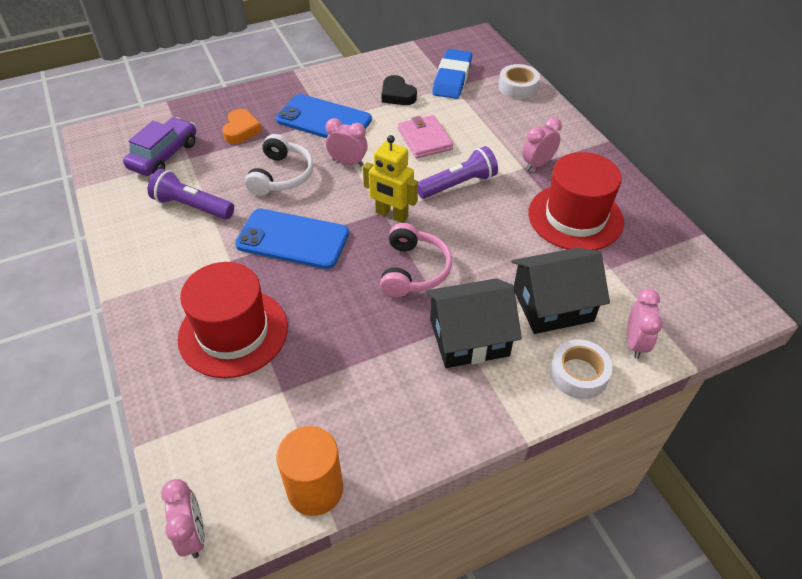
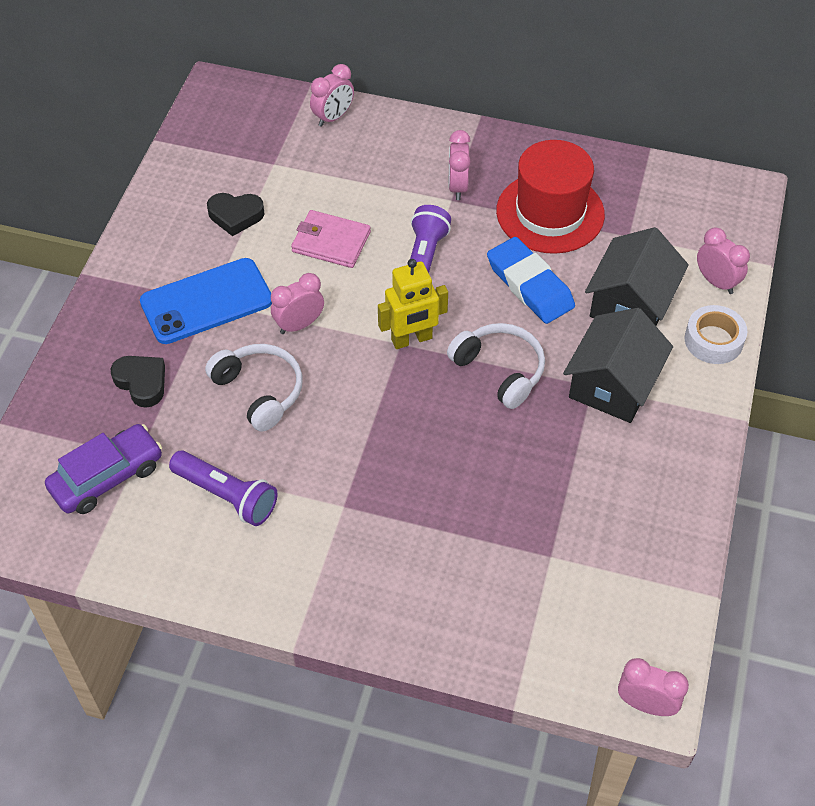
camera: 50 degrees left, 5 degrees up
purple car [123,117,196,176] -> purple car turned 75 degrees clockwise [45,424,162,514]
purple flashlight [148,169,234,220] -> purple flashlight turned 120 degrees counterclockwise [169,451,278,526]
red hat [177,262,288,378] -> none
orange heart [222,109,262,144] -> black heart [111,356,165,408]
blue phone [235,209,349,269] -> none
orange cylinder [276,426,343,516] -> none
pink headphones [380,223,452,297] -> white headphones [447,323,545,409]
blue eraser [432,49,472,99] -> blue eraser moved to [487,237,575,324]
white tape [499,64,540,99] -> pink clock [310,64,354,127]

